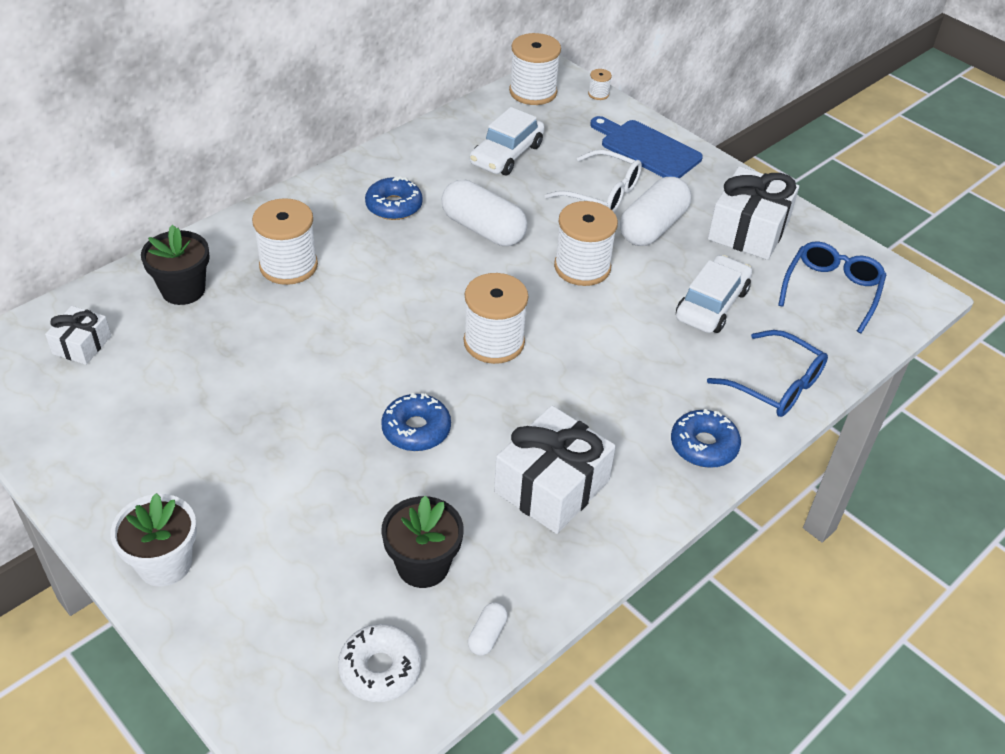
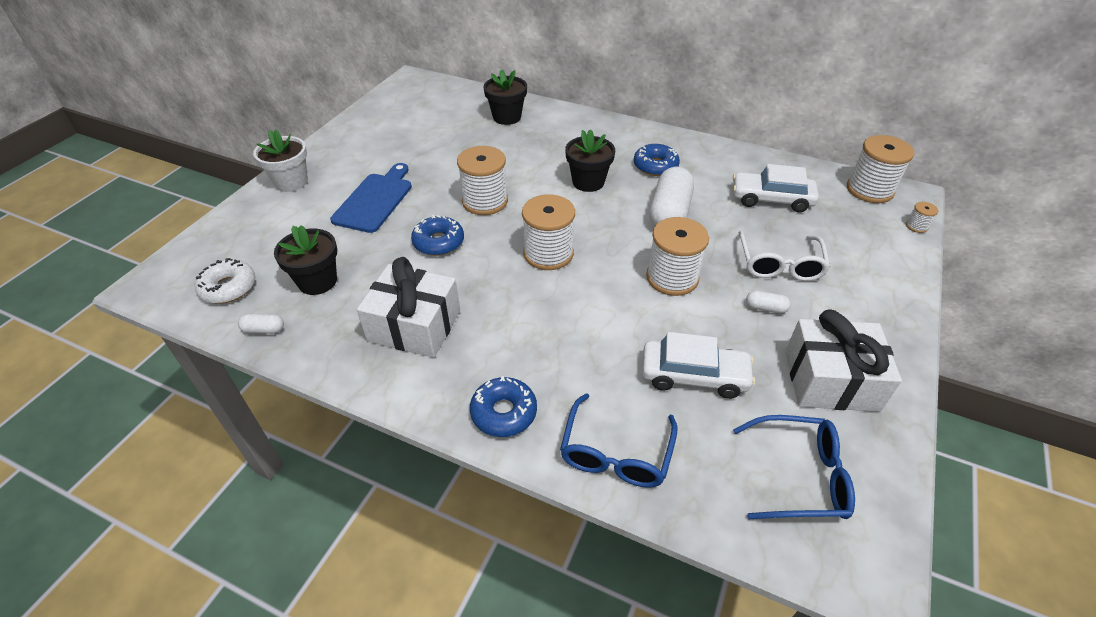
camera: 70 degrees right, 0 degrees up
white gift [45,306,111,365] -> none
white spool [252,198,318,285] -> white spool moved to [457,146,508,215]
blue cutting board [590,116,703,178] -> blue cutting board moved to [330,163,412,233]
white capsule [620,177,691,246] -> white capsule [746,291,791,313], size x0.44
none -> black flower pot [565,129,615,192]

